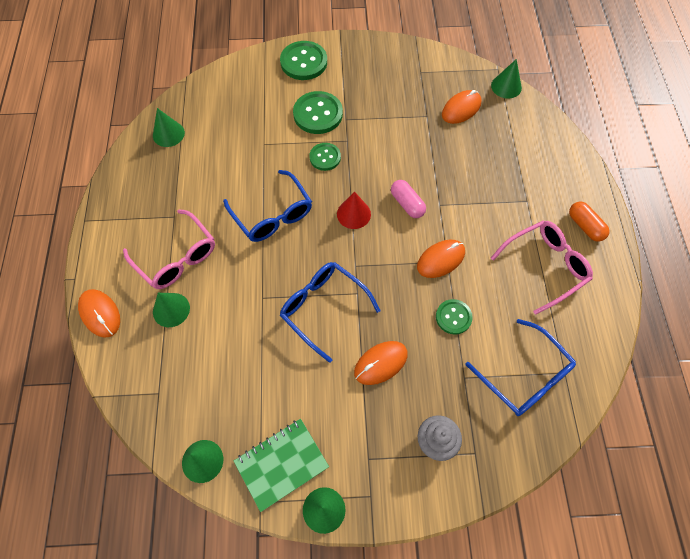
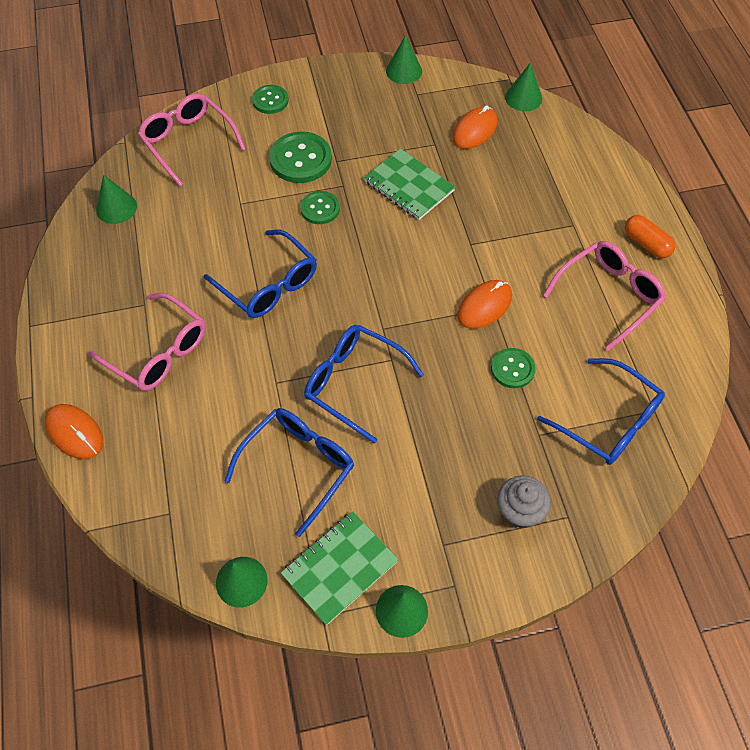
camera: 10 degrees left, 5 degrees down
green cone [153,293,190,327] -> green cone moved to [386,35,422,84]
green button [280,41,327,80] -> green button [252,85,289,114], size x0.61
red cone [337,191,371,229] -> none
orange mouse [354,341,408,385] -> none
pink capsule [391,180,426,218] -> none
none -> pink glasses [138,93,246,186]
none -> blue glasses [224,408,354,537]
none -> green notebook [364,148,455,220]

